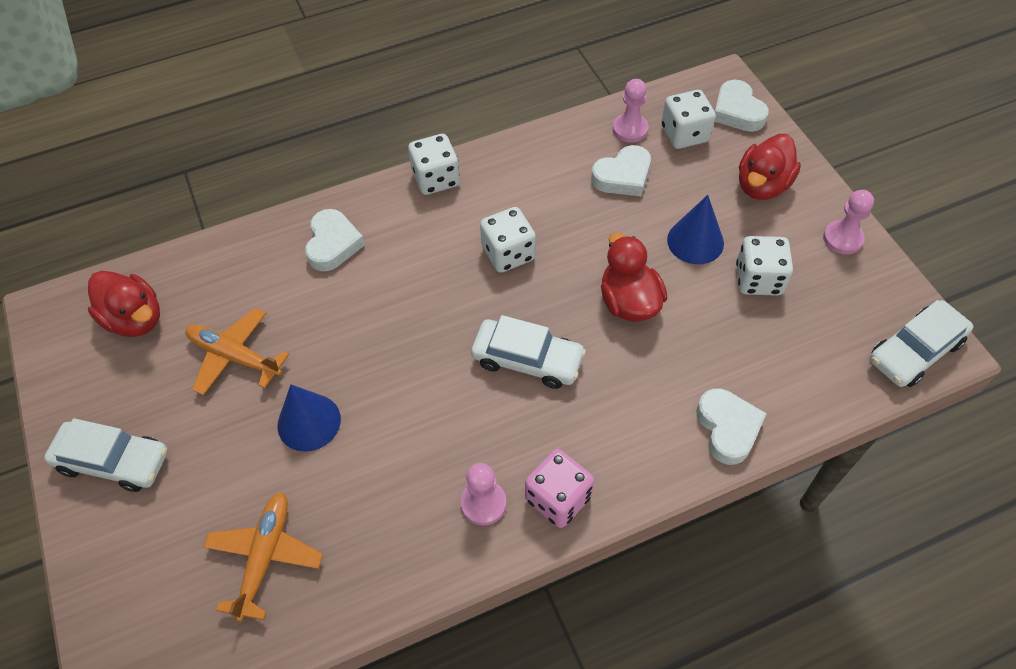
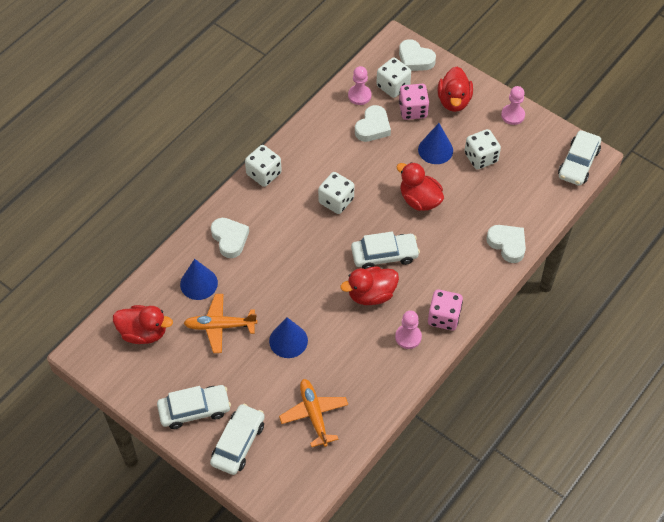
camera: 30 degrees left, 0 degrees up
none -> blue cone [180,259,218,300]
none -> white car [210,404,265,475]
none -> red duck [340,266,399,305]
none -> pink dice [399,84,429,120]

